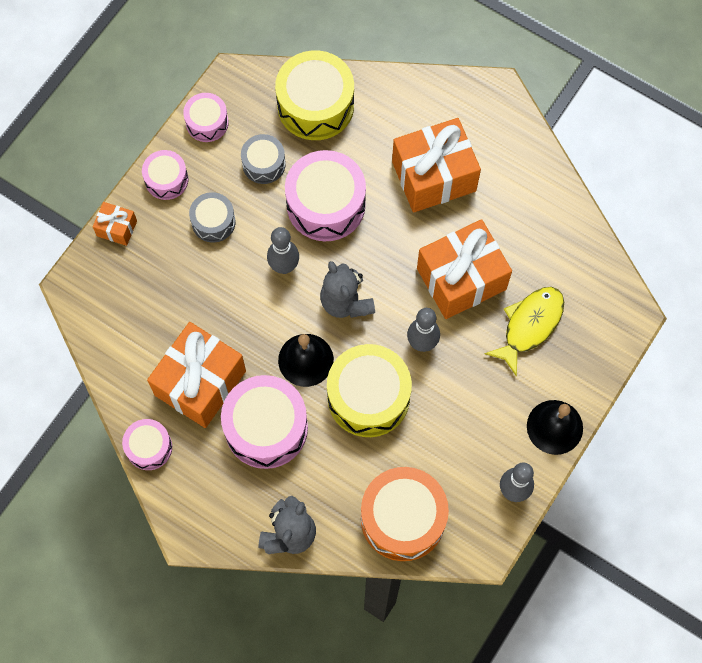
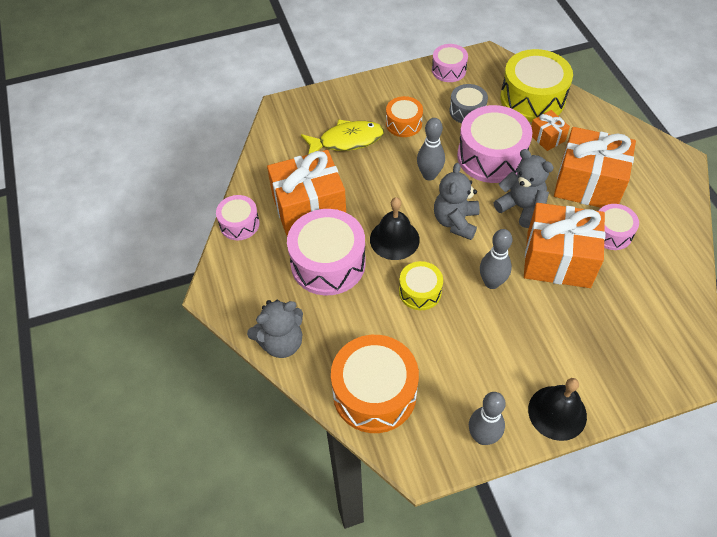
camera: 40 degrees right, 15 degrees down
orange gift [93,202,137,246] -> orange gift moved to [531,110,570,151]
pink drum [142,150,188,200] -> pink drum moved to [599,204,639,250]
grey drum [189,192,236,243] -> orange drum [386,96,423,137]
yellow drum [327,344,412,437] -> yellow drum [399,261,443,310], size x0.55
yellow fish [485,287,564,377] -> yellow fish moved to [301,119,384,155]
none -> grey teddy bear [493,149,554,228]

